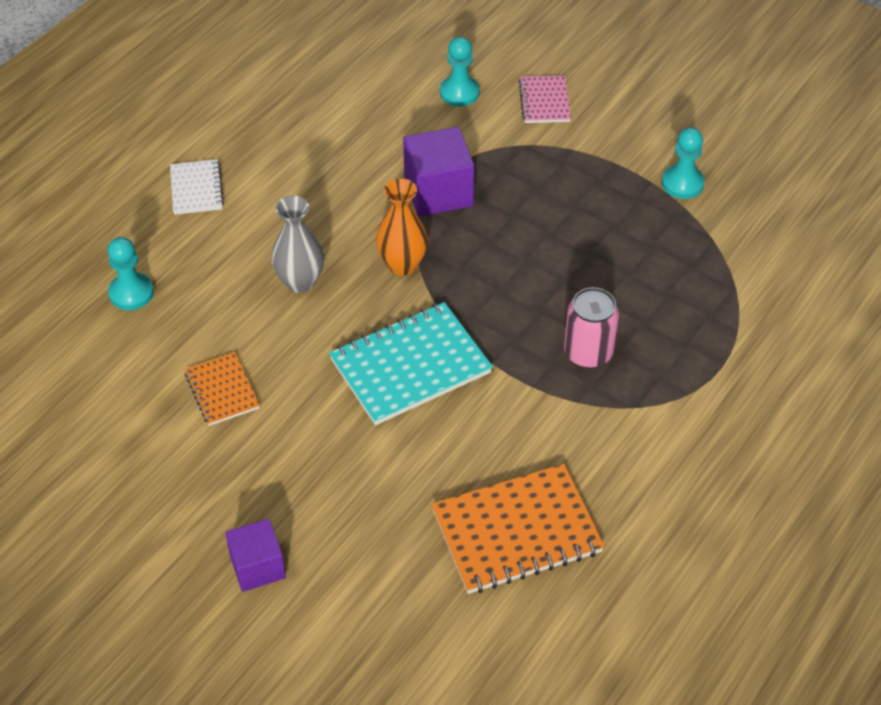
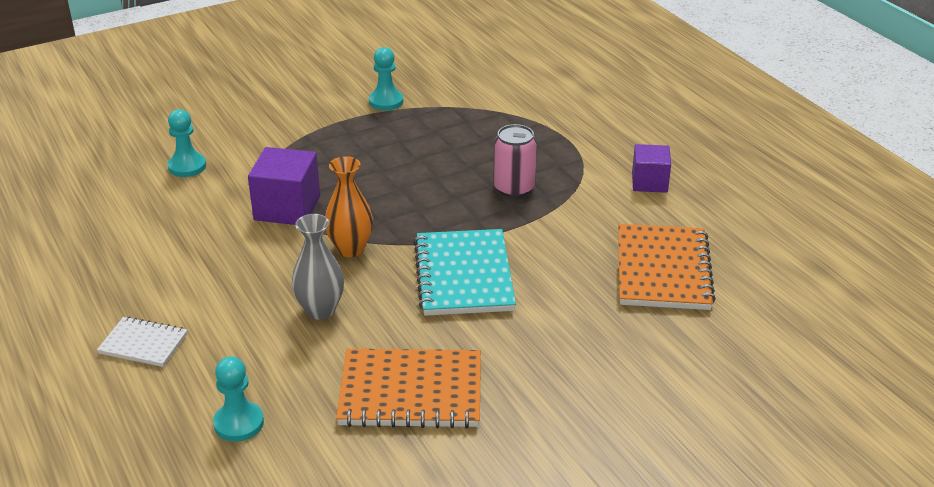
camera: 65 degrees left, 15 degrees down
orange notebook [185,352,260,426] -> orange notebook [336,349,481,428], size x1.83
purple cube [225,519,286,592] -> purple cube moved to [632,144,671,193]
pink notebook [519,76,571,123] -> none

